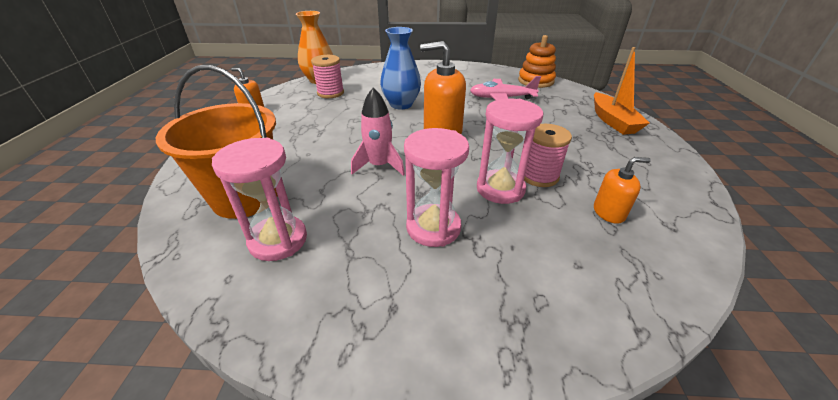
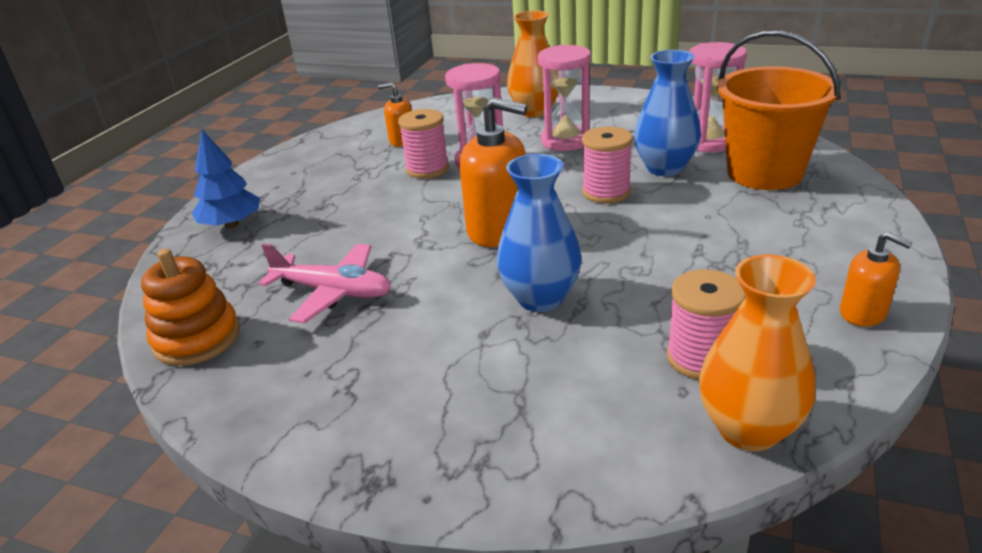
camera: 160 degrees left, 5 degrees down
pink rocket [351,88,405,176] -> pink spool [582,126,633,203]
orange boat [594,47,650,135] -> blue tree [192,130,260,228]
none -> orange vase [507,11,559,117]
none -> blue vase [634,50,701,176]

